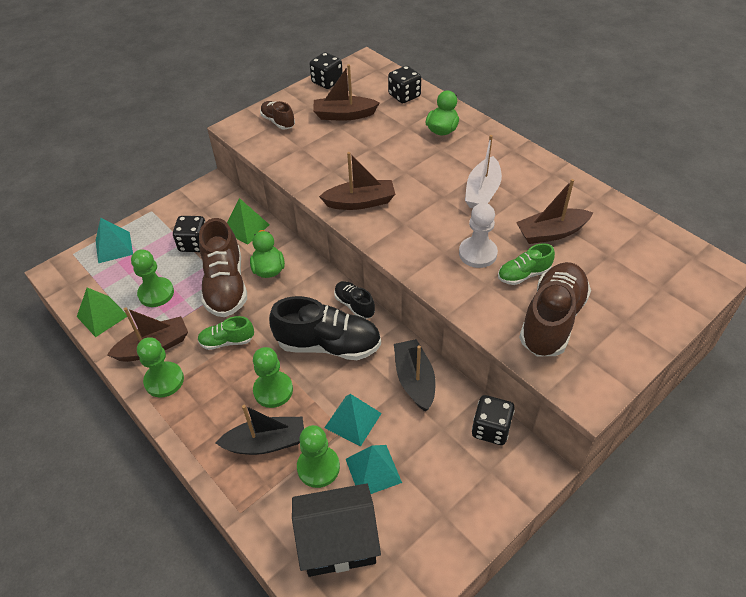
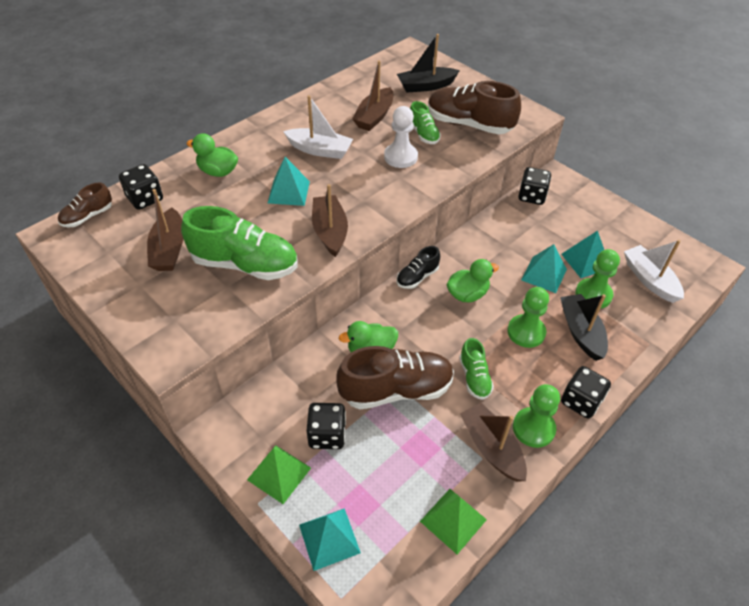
camera: 95 degrees left, 0 degrees up
green pawn [131,249,174,307] -> none
green pyramid [227,198,270,245] -> green pyramid moved to [247,445,311,504]
brown shoe [260,101,295,130] -> brown shoe moved to [58,182,112,228]
black shoe [269,296,381,360] -> green duck [446,259,499,302]
black house [292,483,381,577] -> white boat [624,240,684,303]
black dice [310,52,343,89] -> black dice moved to [561,366,611,419]
black boat [394,339,436,411] -> black boat moved to [397,34,460,93]
brown boat [516,179,593,244] -> brown boat turned 45 degrees clockwise [352,60,393,131]
none -> green shoe [181,206,298,280]
none -> turquoise pyramid [268,157,310,206]

